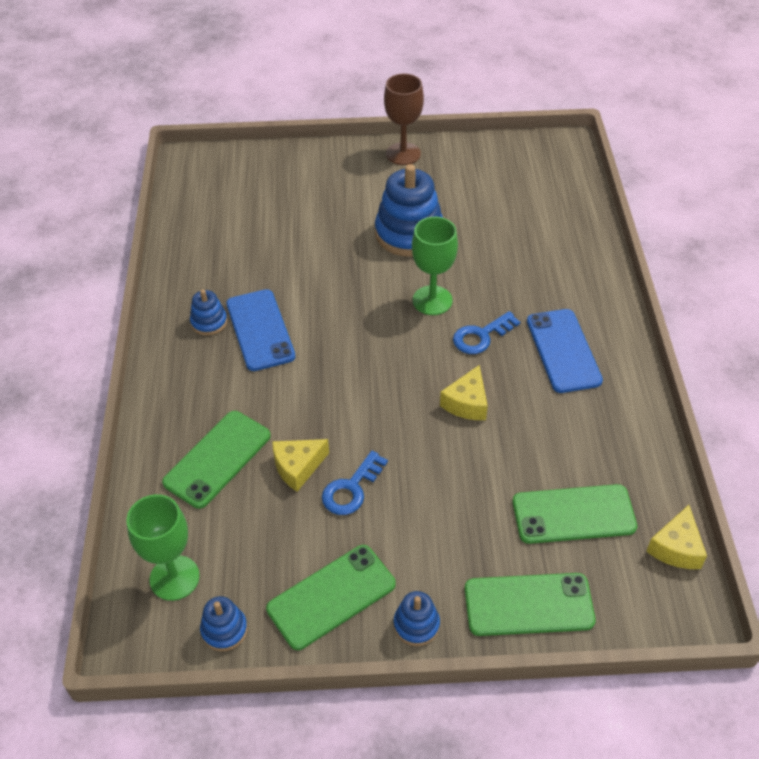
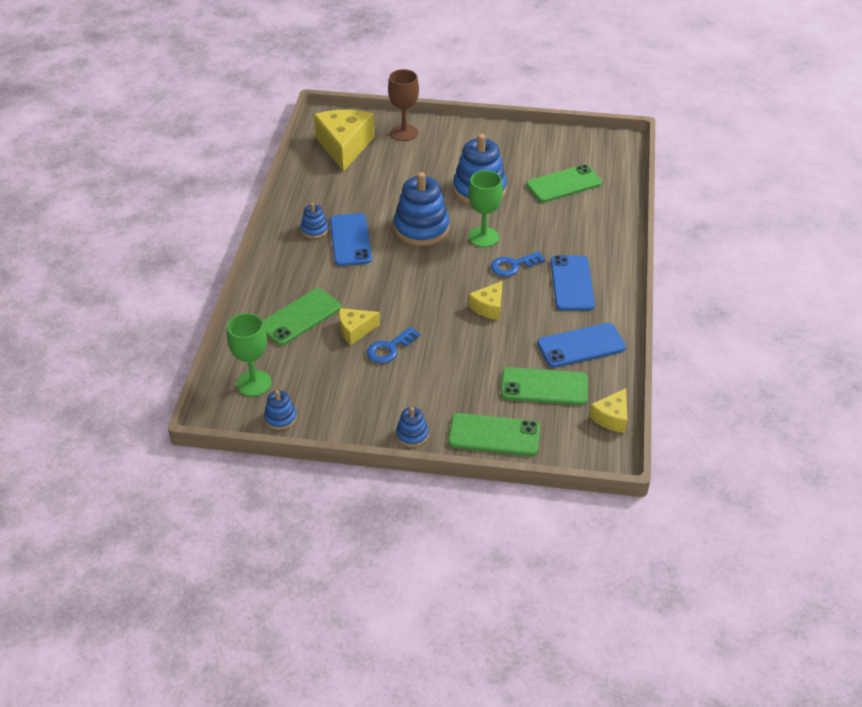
camera: 10 degrees right, 5 degrees down
green phone [266,545,396,650] -> green phone moved to [526,164,602,202]
brown goblet [384,73,424,165] -> brown goblet moved to [388,69,419,141]
none -> yellow cheese [314,110,375,172]
none -> blue stacking toy [394,172,449,246]
none -> blue phone [537,323,626,368]

